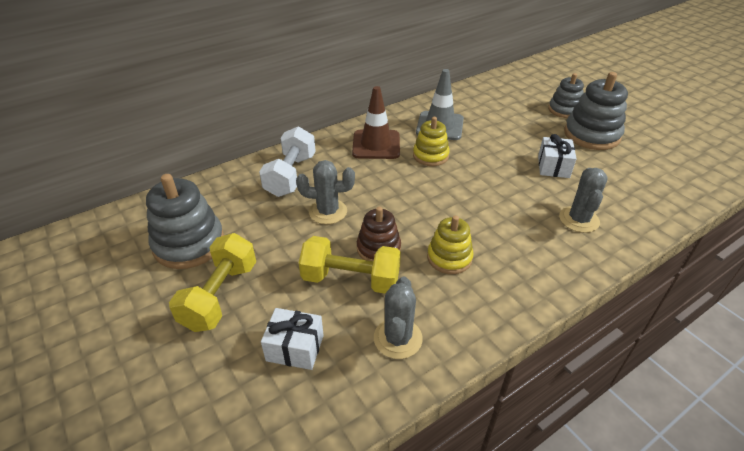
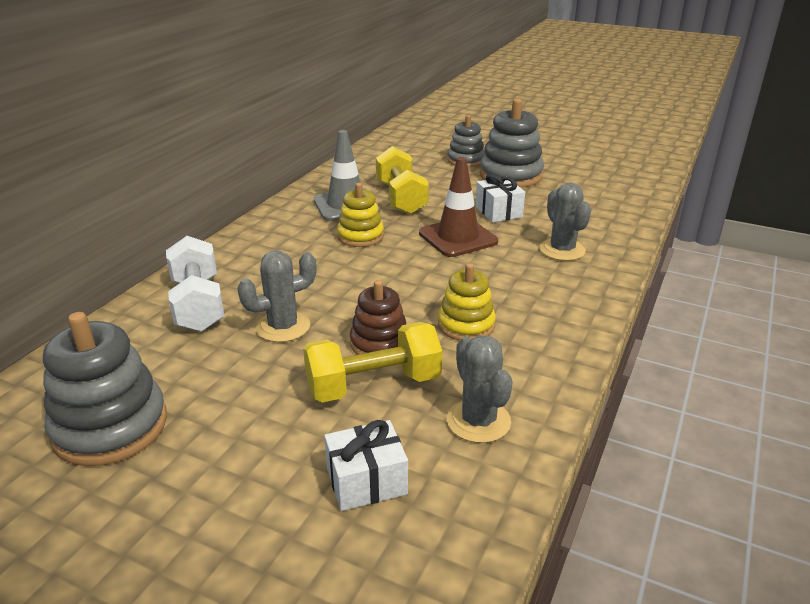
camera: 30 degrees left, 10 degrees down
yellow dumbbell [169,233,256,332] -> yellow dumbbell moved to [376,146,429,215]
brown traffic cone [352,86,400,159] -> brown traffic cone moved to [419,157,498,257]

